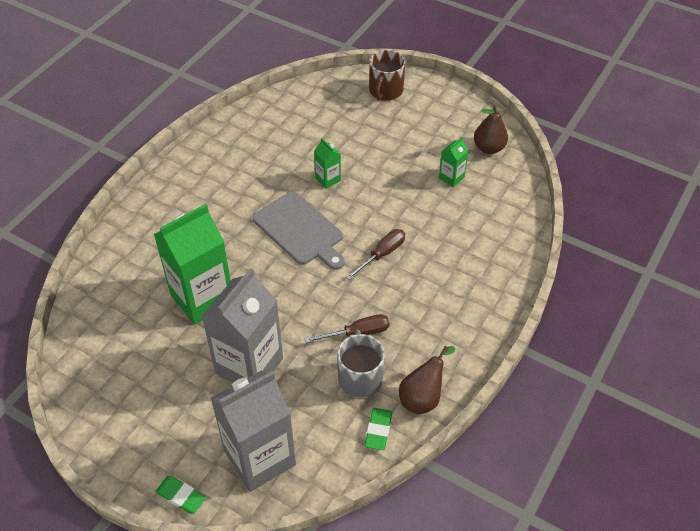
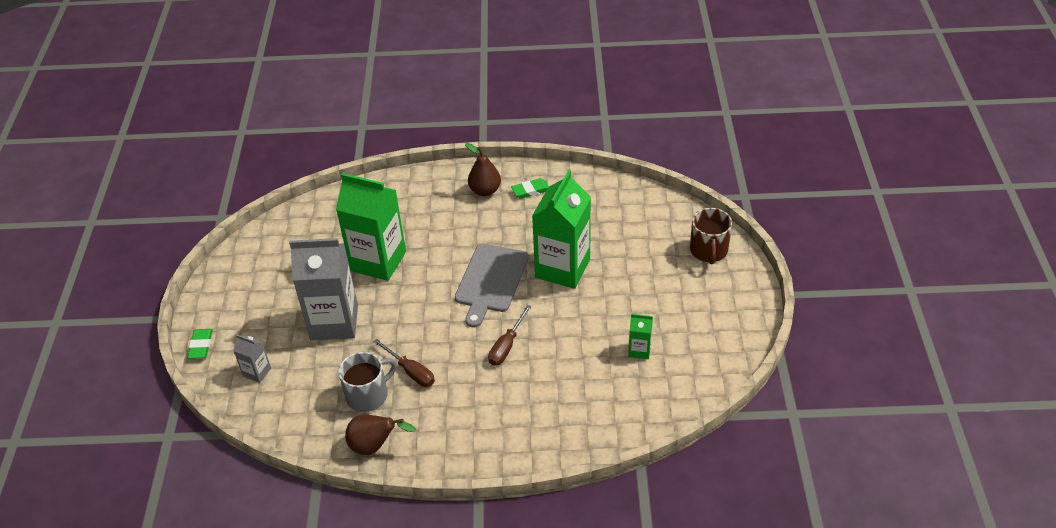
camera: 60 degrees right, 5 degrees down
grey carton [211,370,296,492] -> grey carton [233,335,271,383], size x0.44
green carton [314,138,341,189] -> green carton [532,170,591,289], size x2.25
brown screwdriver [346,229,405,280] -> brown screwdriver turned 105 degrees clockwise [488,305,532,366]
green eraser [365,408,392,450] -> green eraser moved to [511,178,549,199]
brown mug [369,50,405,100] -> brown mug turned 75 degrees counterclockwise [690,208,732,265]
brown pear [474,105,508,154] -> brown pear moved to [465,143,501,196]

